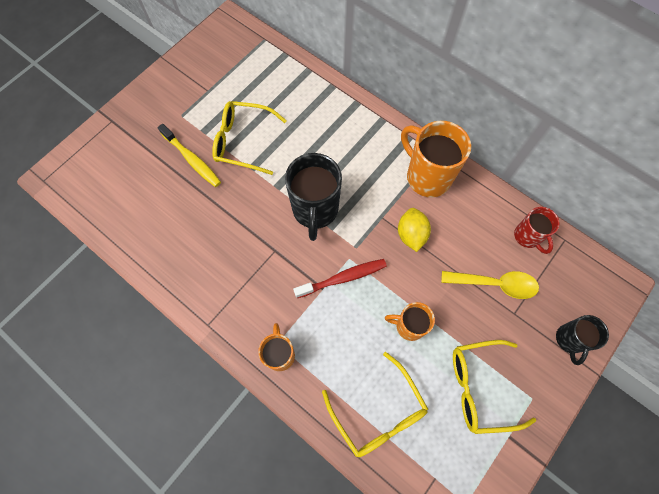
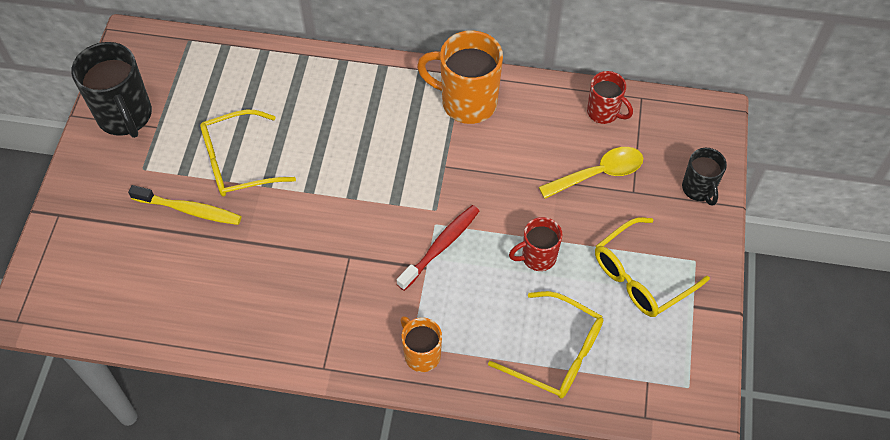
camera: 30 degrees left, 10 degrees down
black mug [285,153,342,241] -> black mug moved to [71,42,152,138]
orange mug [385,302,435,341] -> red mug [509,217,563,271]
yellow lemon [398,208,431,252] -> none

